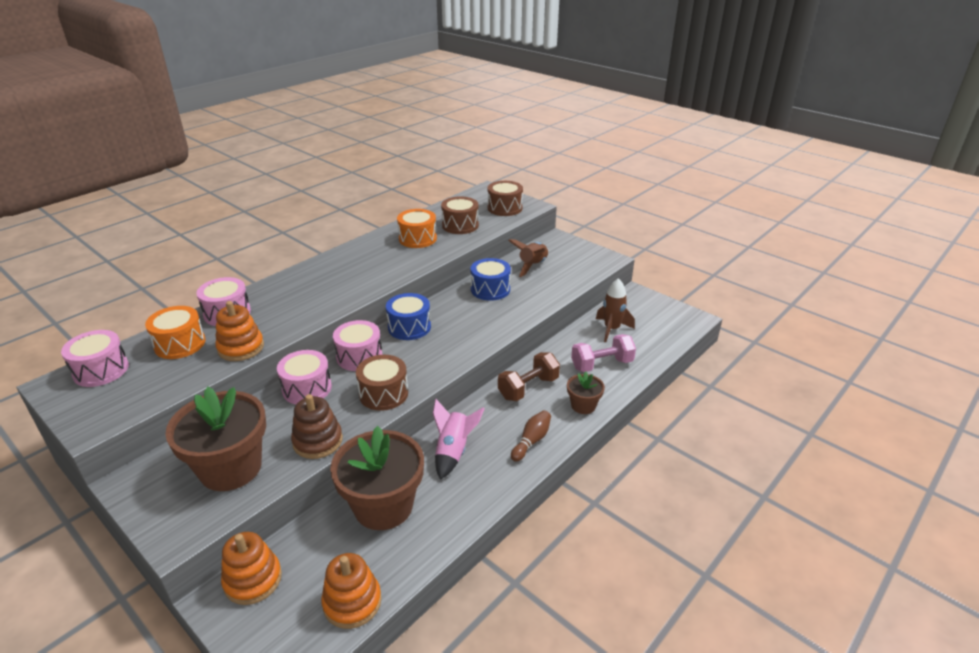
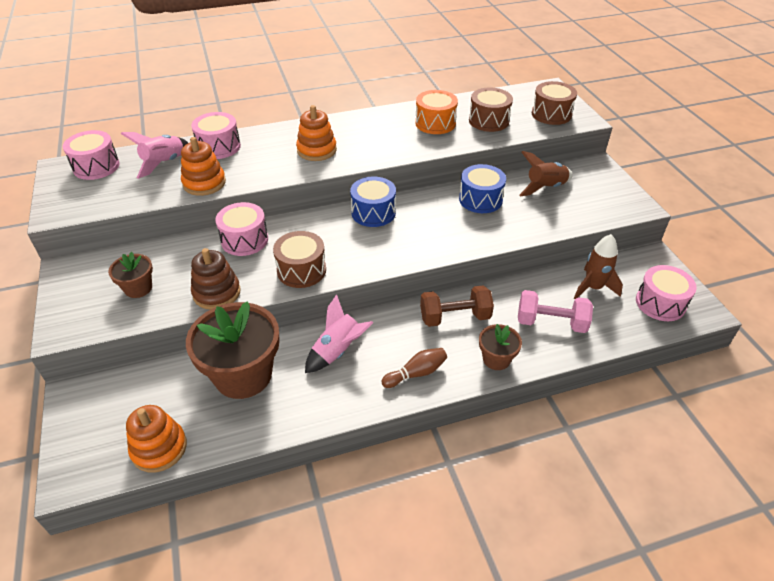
camera: 30 degrees right, 10 degrees up
orange drum [145,306,205,359] -> pink rocket [121,132,188,179]
brown flower pot [165,387,266,491] -> brown flower pot [108,252,153,298], size x0.49
orange stacking toy [221,532,282,605] -> orange stacking toy moved to [296,105,337,161]
pink drum [333,320,382,371] -> pink drum moved to [636,265,697,321]

